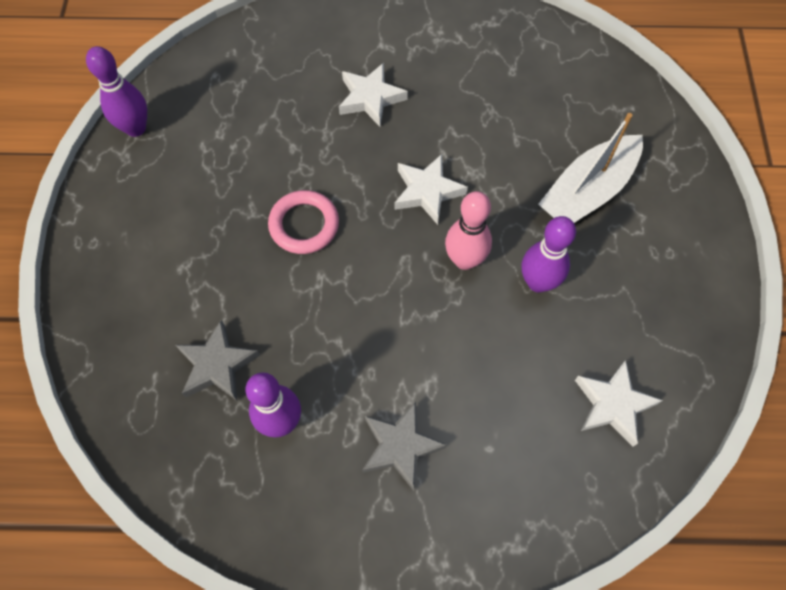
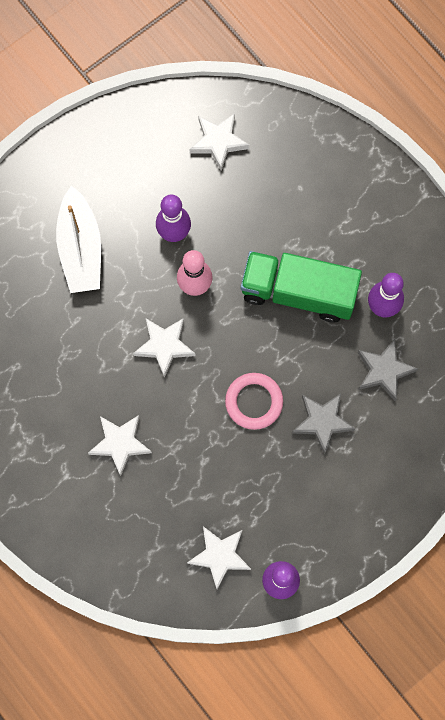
camera: 130 degrees left, 10 degrees up
grey star [362,401,447,491] -> grey star moved to [292,393,355,455]
white boat [538,113,643,223] -> white boat turned 75 degrees clockwise [56,185,101,293]
none -> white star [187,526,251,589]
none -> green truck [241,251,362,322]

